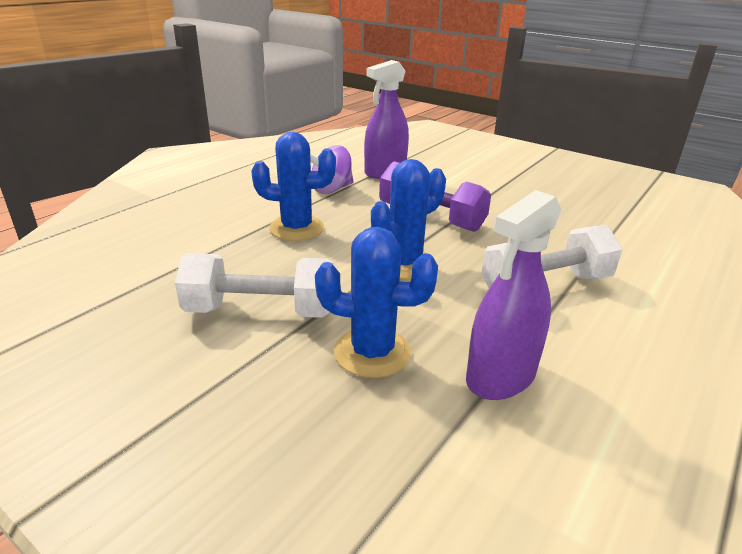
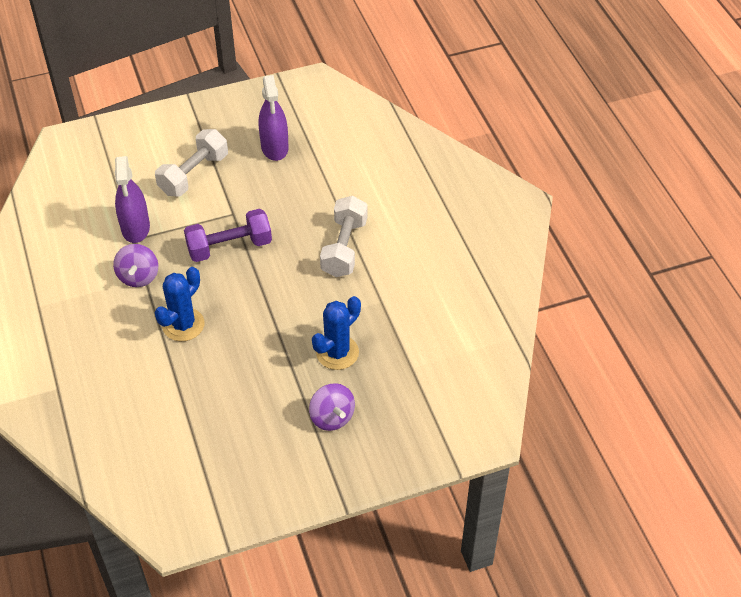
camera: 55 degrees left, 20 degrees up
white dumbbell [175,253,333,318] -> white dumbbell moved to [155,129,228,196]
blue cactus [371,159,446,279] -> none
purple spray bottle [466,190,561,400] -> purple spray bottle moved to [259,75,289,161]
none -> purple spinning top [309,383,355,431]

